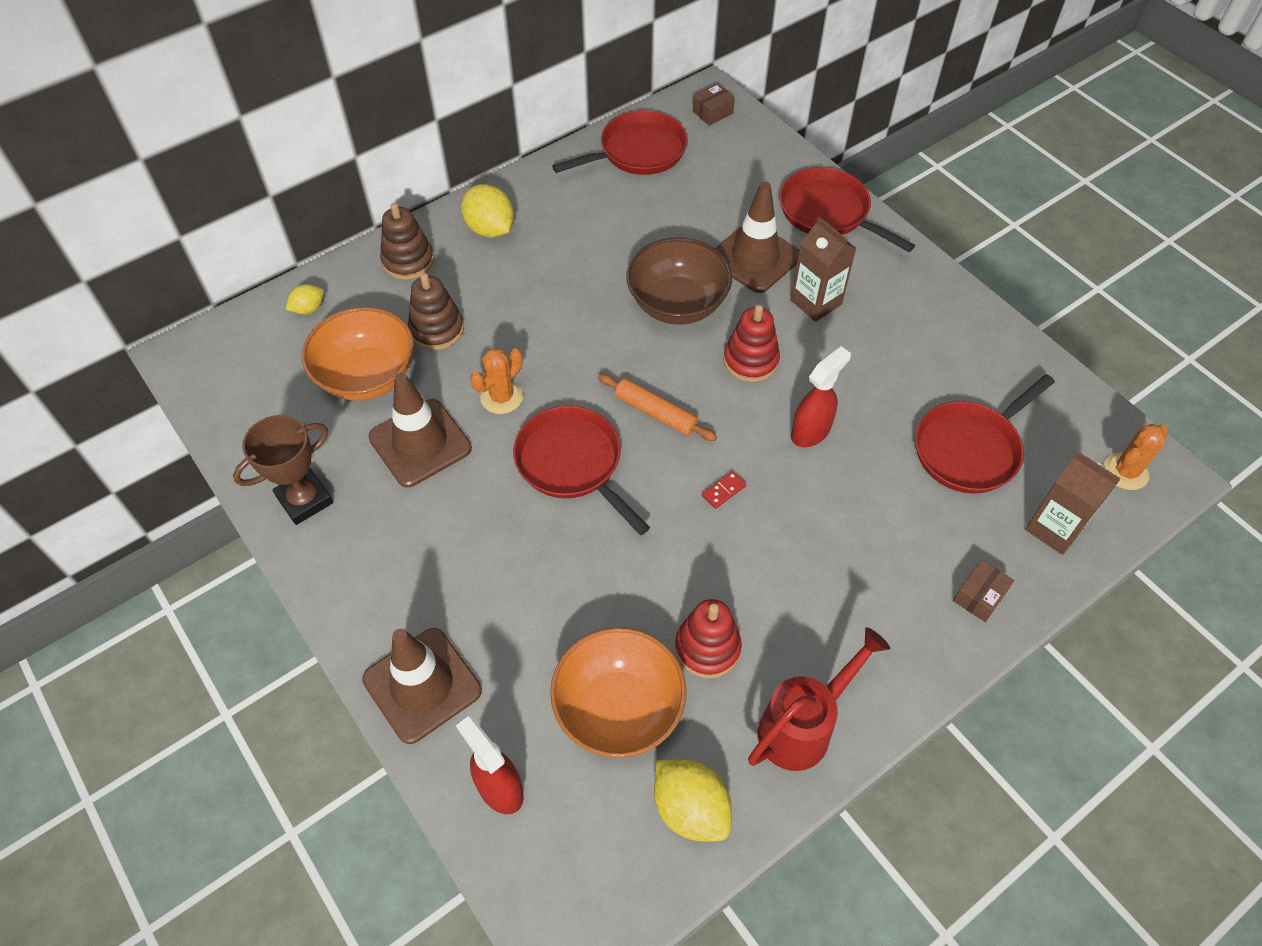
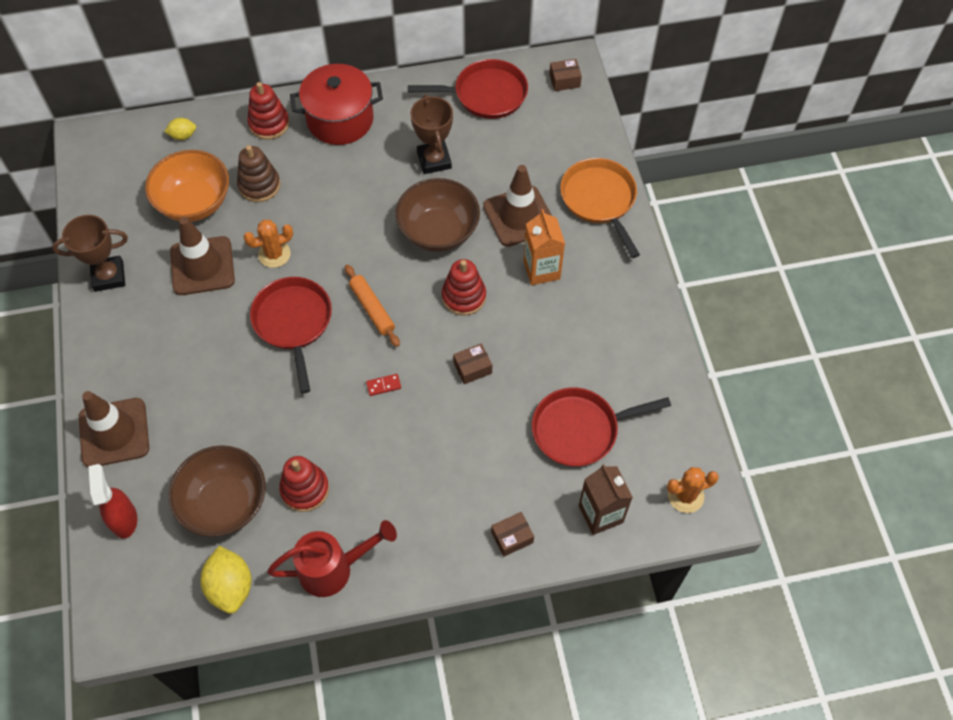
camera: 25 degrees right, 5 degrees up
brown stacking toy [380,203,434,280] -> red stacking toy [247,82,289,140]
yellow lemon [461,184,514,238] -> red pot [290,64,383,145]
orange bowl [550,627,687,758] -> brown bowl [169,445,266,537]
red pan [779,167,915,252] -> orange pan [560,158,640,258]
brown carton [790,217,857,322] -> orange carton [524,209,565,285]
red spray bottle [791,346,851,447] -> brown box [453,343,492,384]
none -> brown trophy [410,94,453,174]

